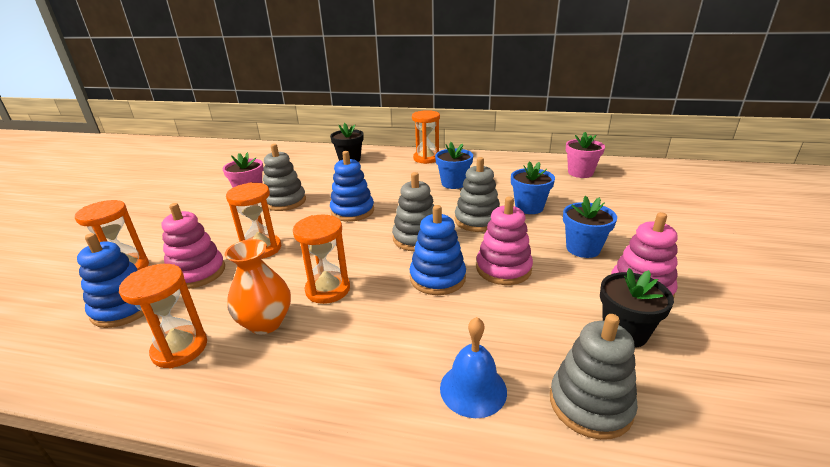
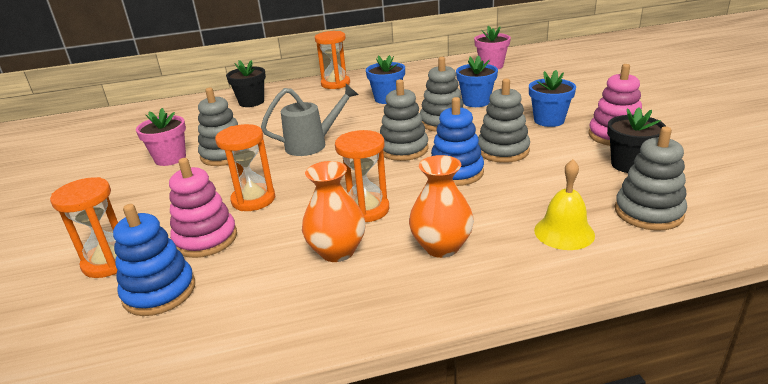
camera: 25 degrees left, 0 degrees up
orange hourglass [119,264,207,368] -> none
blue stacking toy [330,151,374,222] -> grey watering can [261,84,359,156]
blue bell [440,317,507,418] -> yellow bell [534,159,595,250]
pink stacking toy [476,196,533,285] -> grey stacking toy [478,78,530,163]
none -> orange vase [409,155,474,258]

